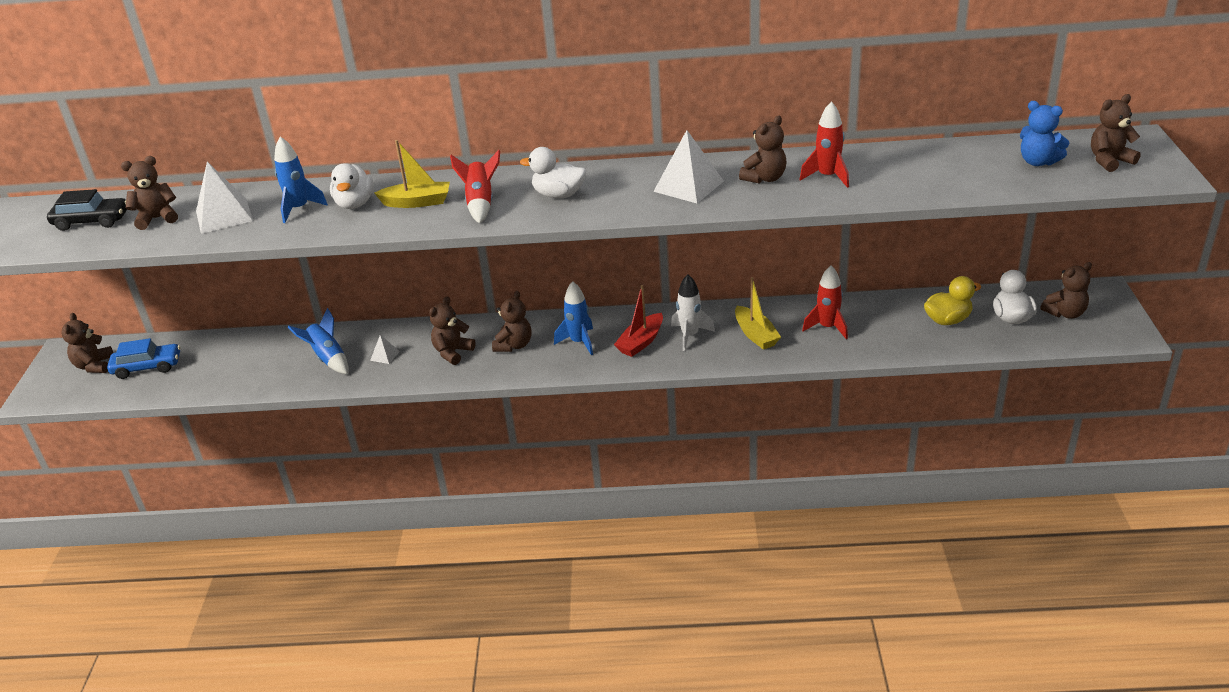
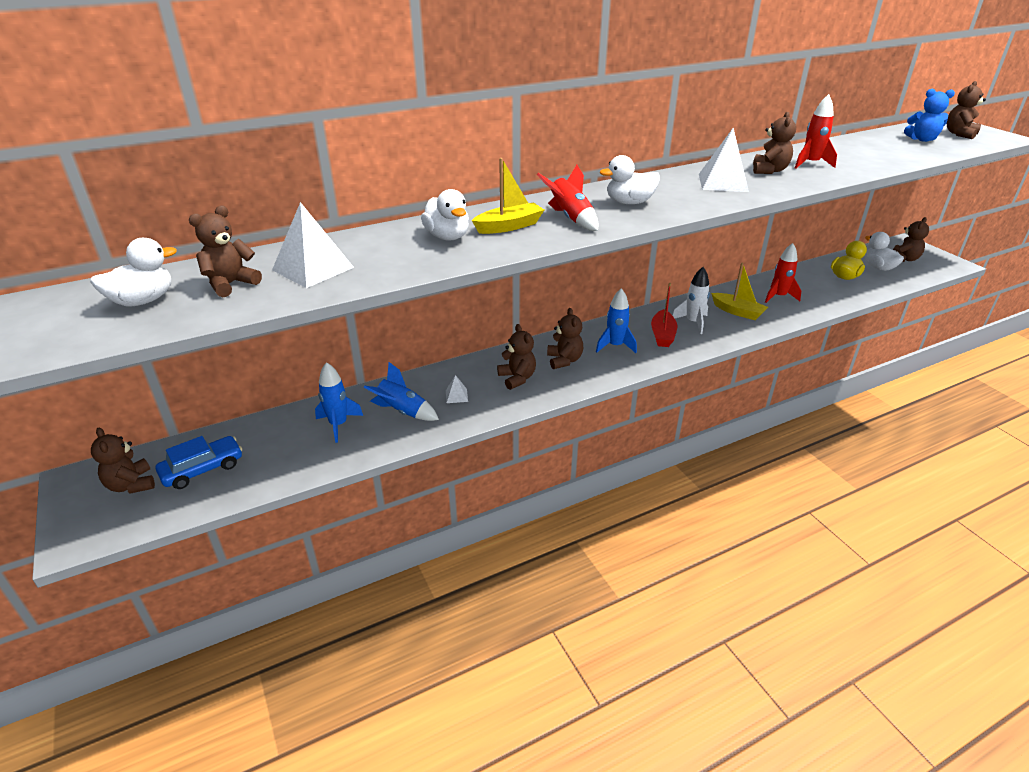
camera: 30 degrees left, 0 degrees up
black car [47,189,127,231] -> white duck [90,238,177,307]
blue rocket [274,137,328,223] -> blue rocket moved to [315,362,363,443]
brown teddy bear [429,296,476,365] -> brown teddy bear turned 150 degrees clockwise [497,324,536,390]

